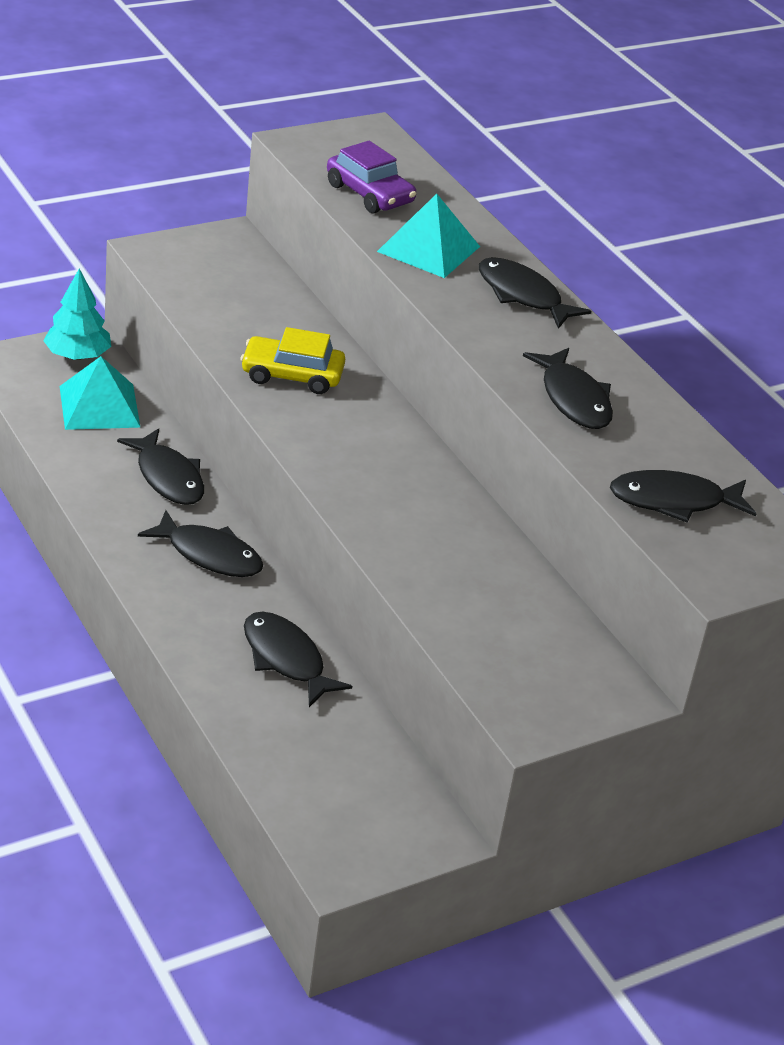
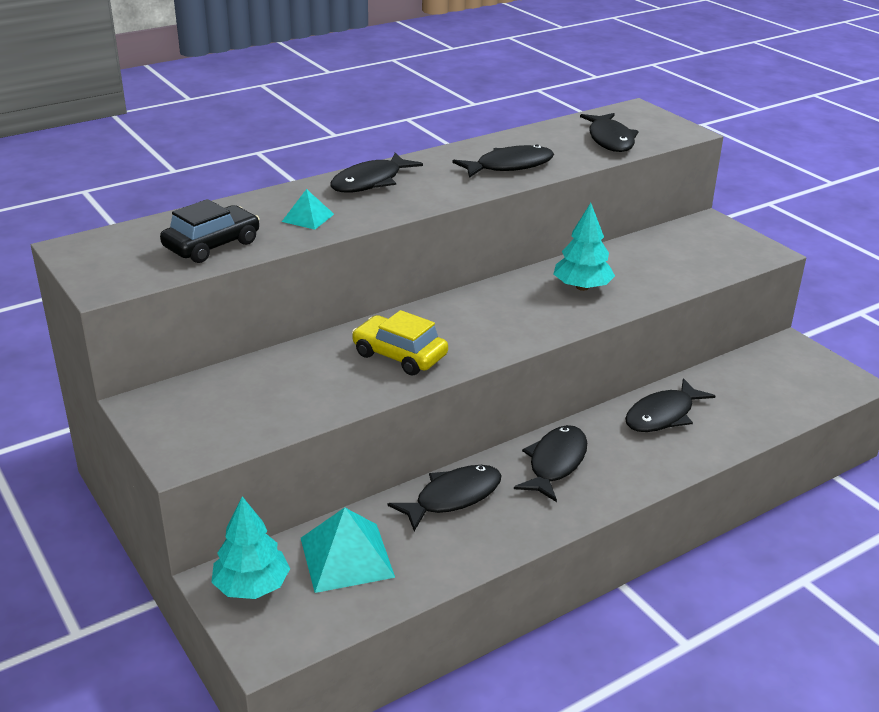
camera: 90 degrees left, 5 degrees down
yellow car [240,327,345,394] -> yellow car turned 120 degrees clockwise [352,310,448,376]
purple car [327,141,416,213] -> black car [160,199,259,263]
turquoise pyramid [377,194,480,278] -> turquoise pyramid [282,189,334,230], size x0.55
none -> turquoise tree [554,203,615,291]

